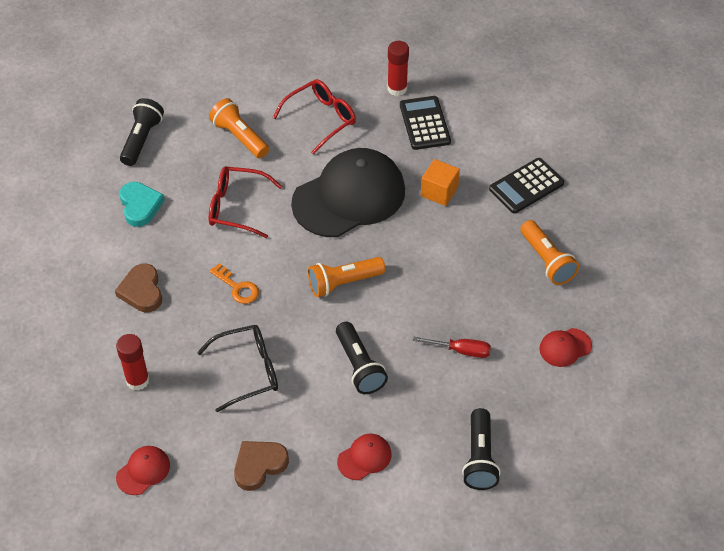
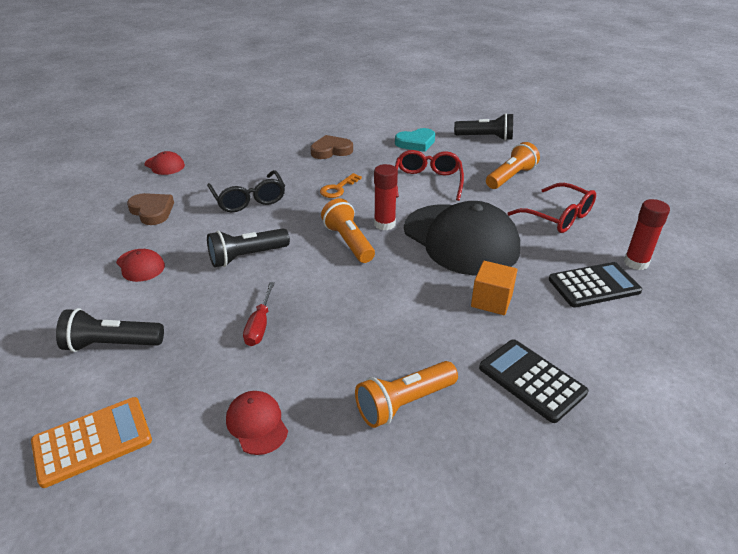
camera: 85 degrees right, 15 degrees down
red glue stick [116,334,150,391] -> red glue stick moved to [374,164,398,230]
none -> orange calculator [31,397,152,488]

